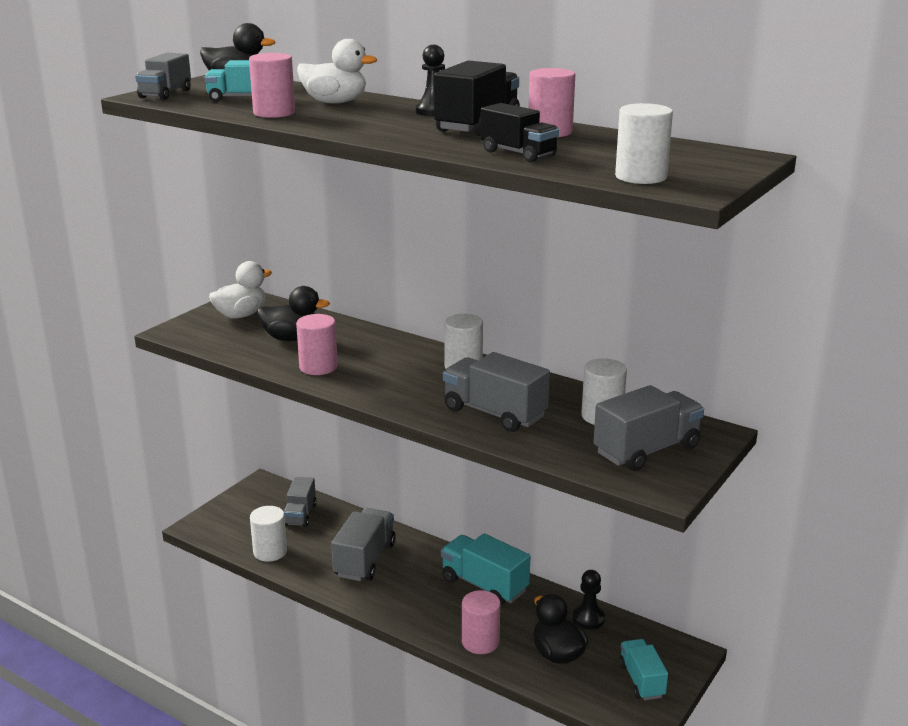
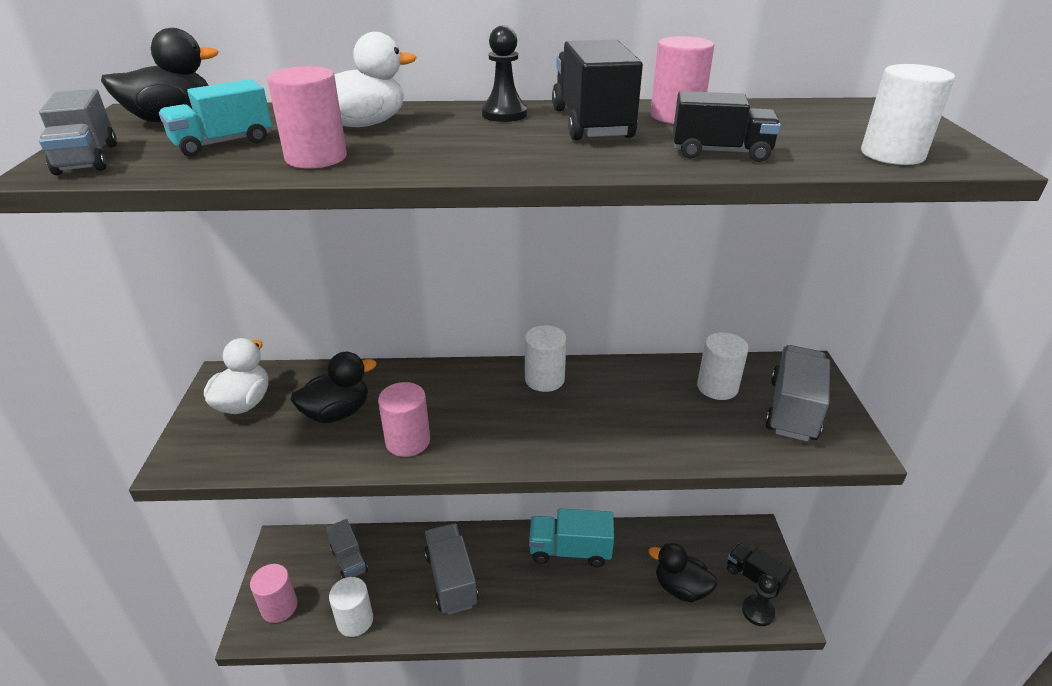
camera: 35 degrees left, 10 degrees up
grey truck [443,352,550,432] -> none
pink cylinder [462,590,500,654] -> pink cylinder moved to [250,564,297,623]
black pawn [572,570,605,629] -> black pawn moved to [742,574,778,626]
turquoise truck [619,639,668,700] -> black truck [727,543,792,596]

